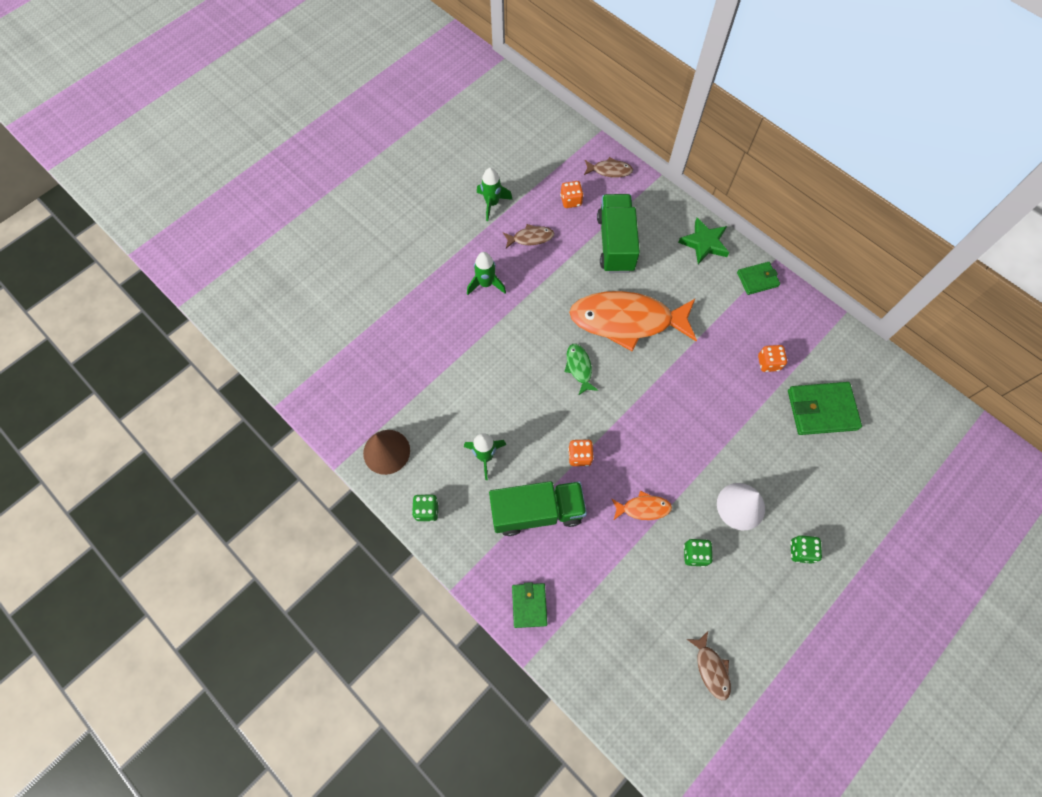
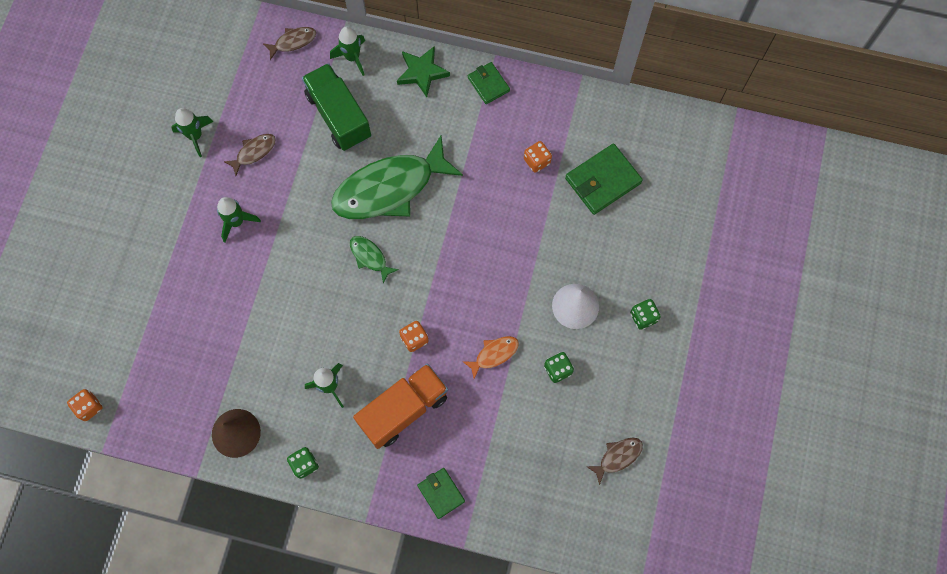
camera: 30 degrees left, 5 degrees up
green truck [489,481,587,536] -> orange truck [353,363,448,449]
orange dice [560,181,584,208] -> orange dice moved to [67,389,103,421]
orange fish [569,291,697,351] -> green fish [331,136,463,219]
brown fish [687,631,731,700] -> brown fish turned 75 degrees counterclockwise [586,438,643,485]
green wallet [737,262,780,295] -> green wallet turned 75 degrees counterclockwise [468,62,510,104]
none -> green rocket [330,26,365,76]

